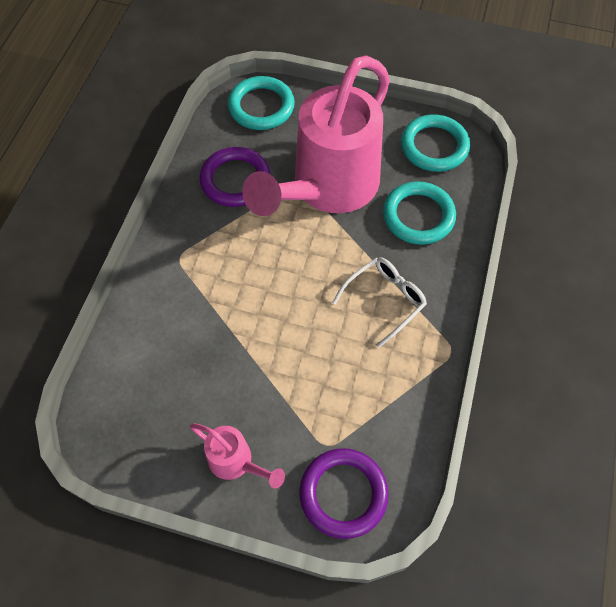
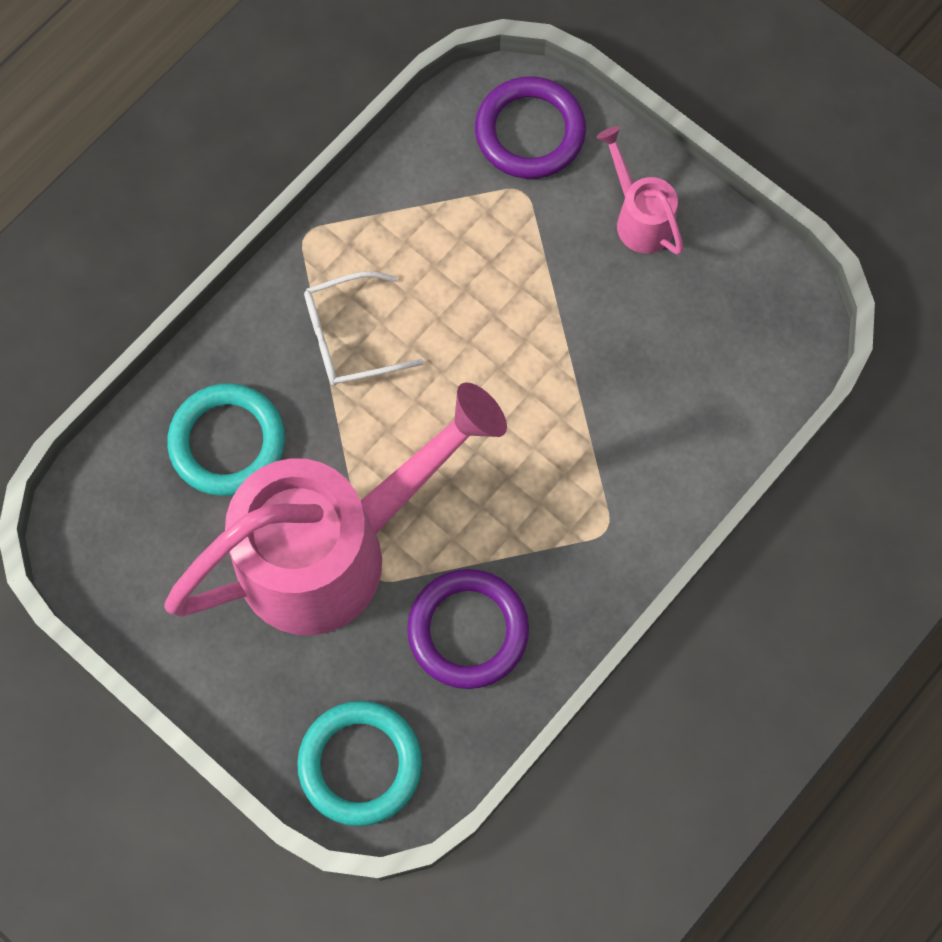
camera: 155 degrees left, 10 degrees up
turquoise ring [401,114,470,172] -> none

